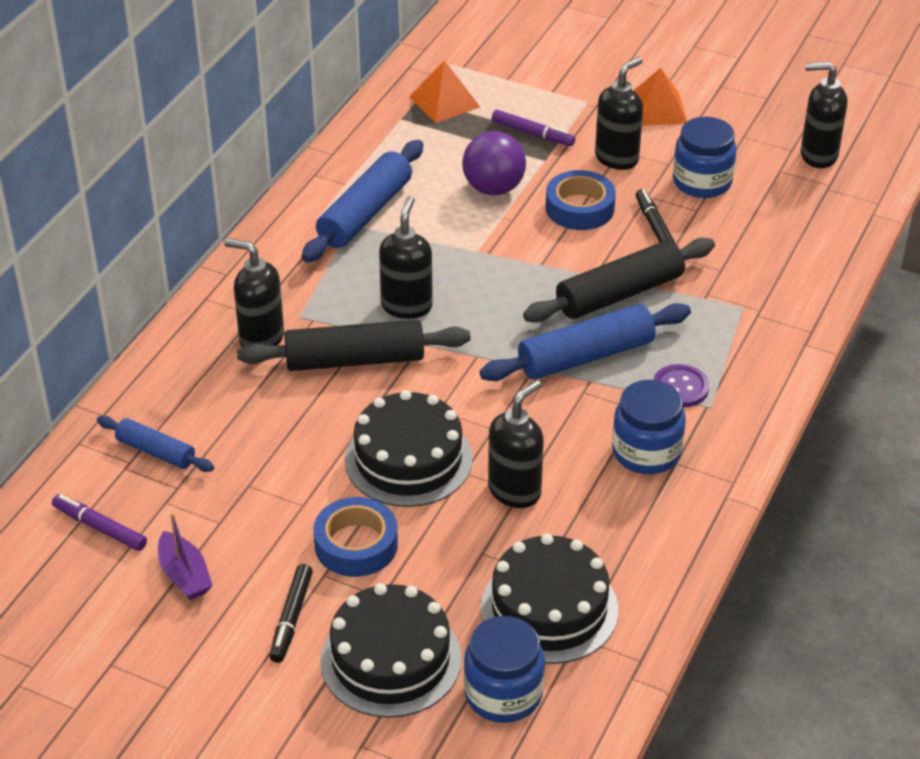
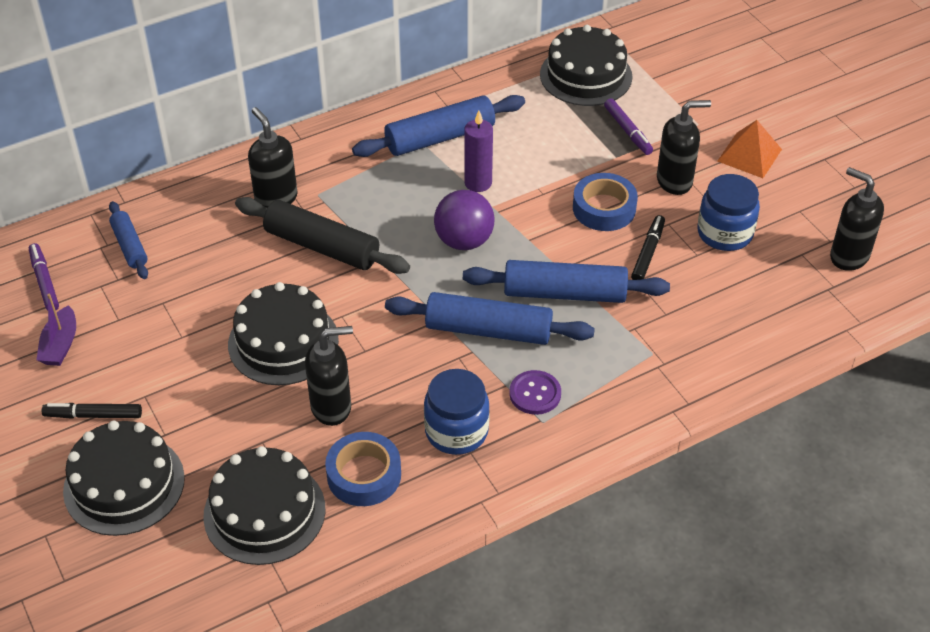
camera: 35 degrees right, 5 degrees up
black marker [270,564,313,663] -> black marker turned 45 degrees clockwise [41,403,142,419]
blue tape [313,497,398,577] -> blue tape moved to [325,432,401,506]
black soap dispenser [379,196,433,319] -> none
orange pyramid [409,60,480,123] -> black cake [540,25,633,106]
purple ball [462,131,526,195] -> purple ball moved to [434,190,495,250]
blue jar [464,616,545,723] -> none
black rolling pin [523,238,715,323] -> blue rolling pin [463,260,670,303]
none -> purple candle [464,111,493,192]

